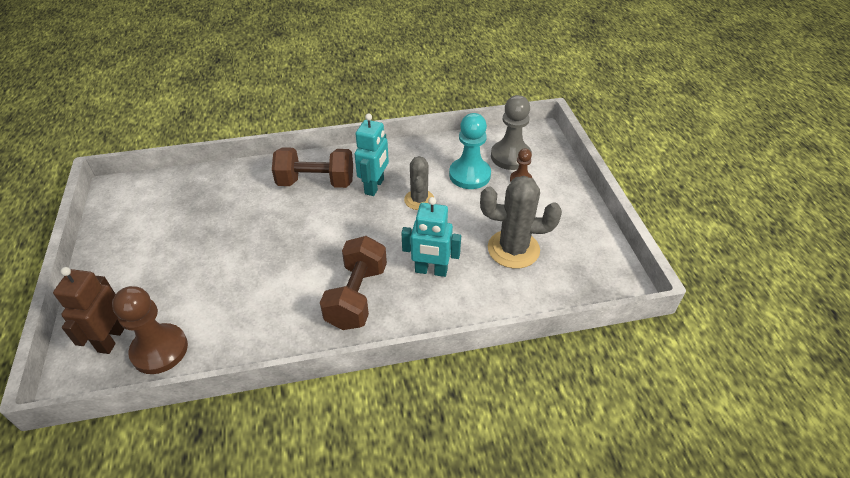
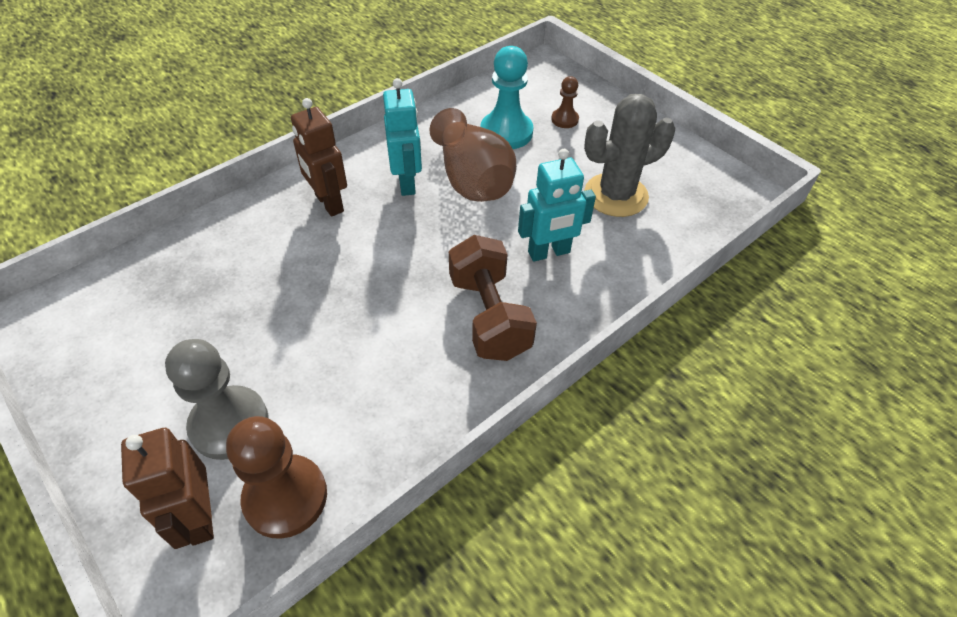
camera: 30 degrees left, 5 degrees up
brown dumbbell [272,147,353,188] -> brown robot [291,98,347,217]
grey cactus [404,156,434,210] -> brown vase [429,108,516,202]
grey pawn [491,95,532,170] -> grey pawn moved to [165,339,269,460]

